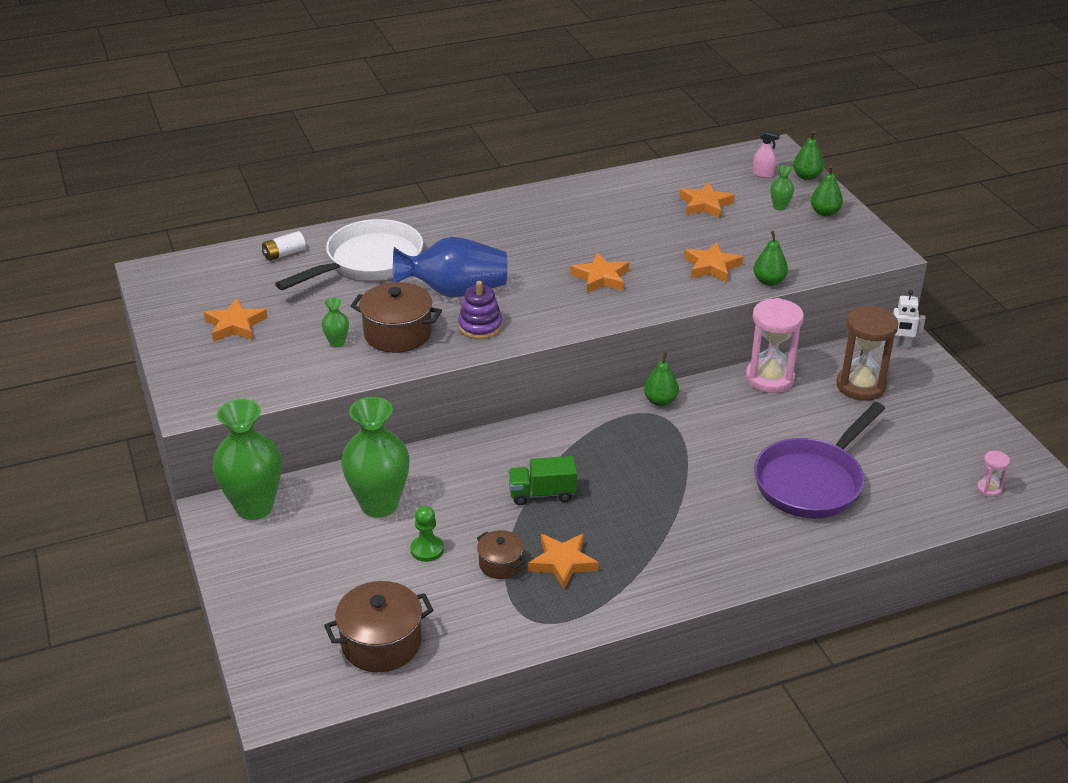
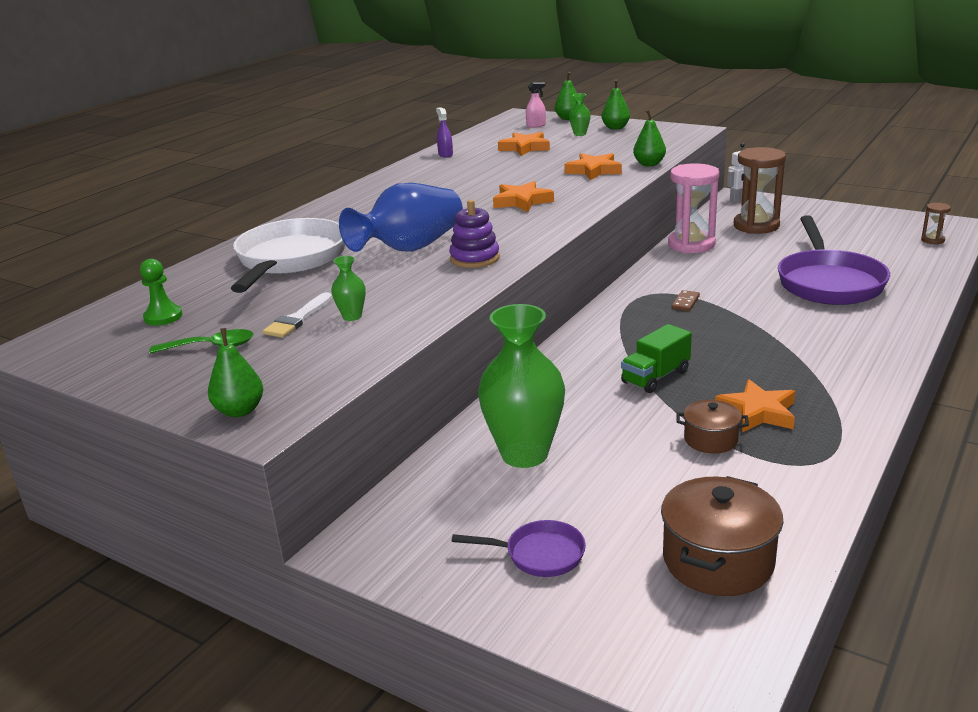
camera: 35 degrees left, 10 degrees down
orange star [204,298,267,342] -> green spoon [149,329,254,354]
green vase [212,399,282,520] -> none
white battery [262,231,306,261] -> none
brown pot [351,282,442,353] -> none
green pawn [410,506,444,562] -> green pawn moved to [140,259,182,326]
green pear [644,352,679,406] -> green pear moved to [208,328,263,417]
pink hourglass [977,451,1010,497] -> brown hourglass [921,203,951,245]
none -> white brush [263,292,332,338]
none -> purple spray bottle [436,107,453,157]
none -> purple pan [452,520,586,577]
none -> brown domino [672,290,700,311]

